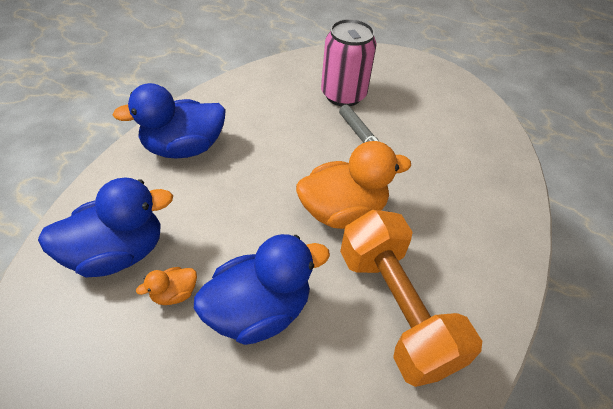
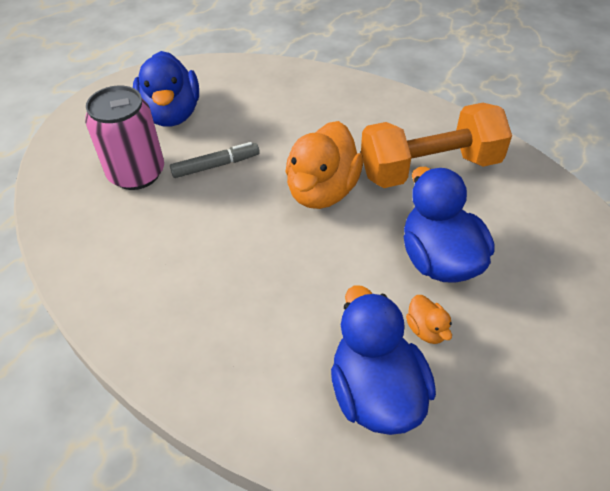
camera: 80 degrees left, 0 degrees up
blue duck [112,83,226,159] -> blue duck moved to [133,51,199,127]
orange duck [296,141,411,229] -> orange duck turned 150 degrees counterclockwise [285,121,363,209]

